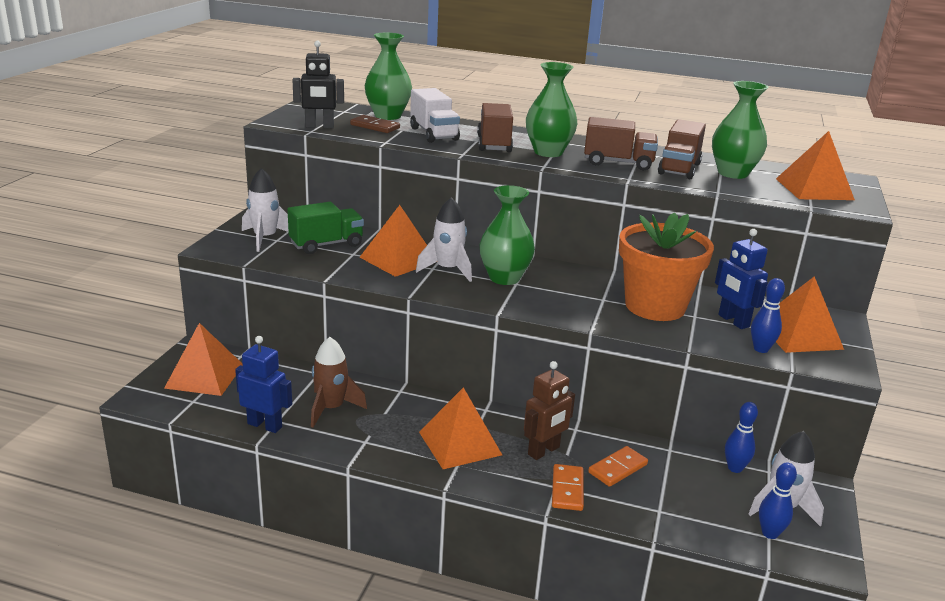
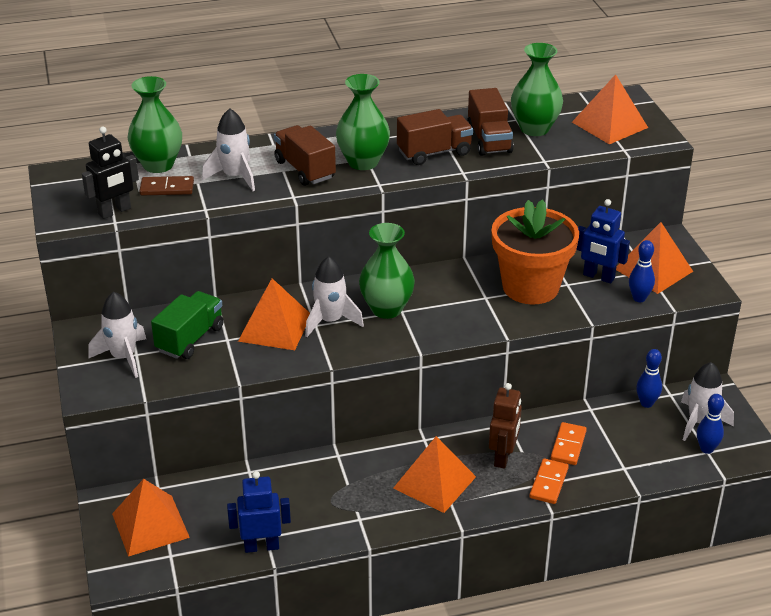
camera: 30 degrees left, 10 degrees up
brown rocket [311,337,367,428] -> none
white truck [410,88,460,143] -> white rocket [202,108,255,191]
orange domino [552,464,584,511] -> orange domino turned 45 degrees clockwise [529,458,569,504]

